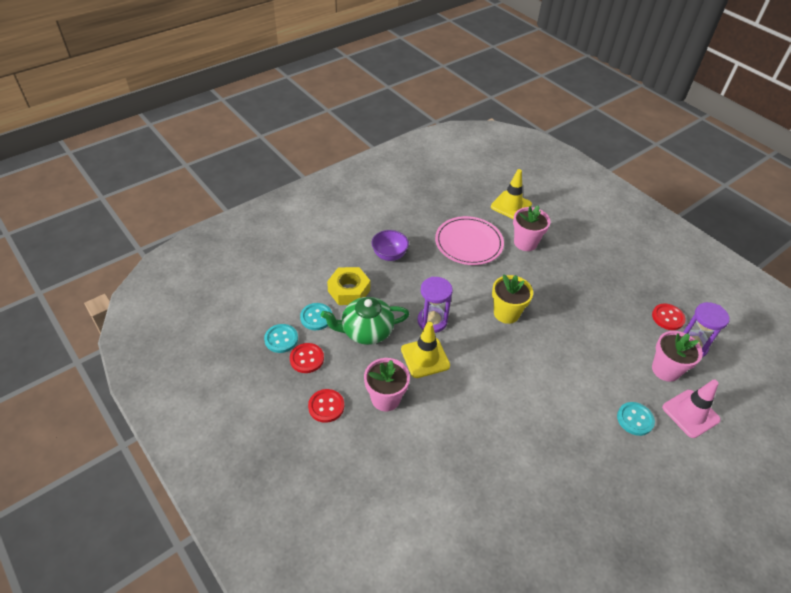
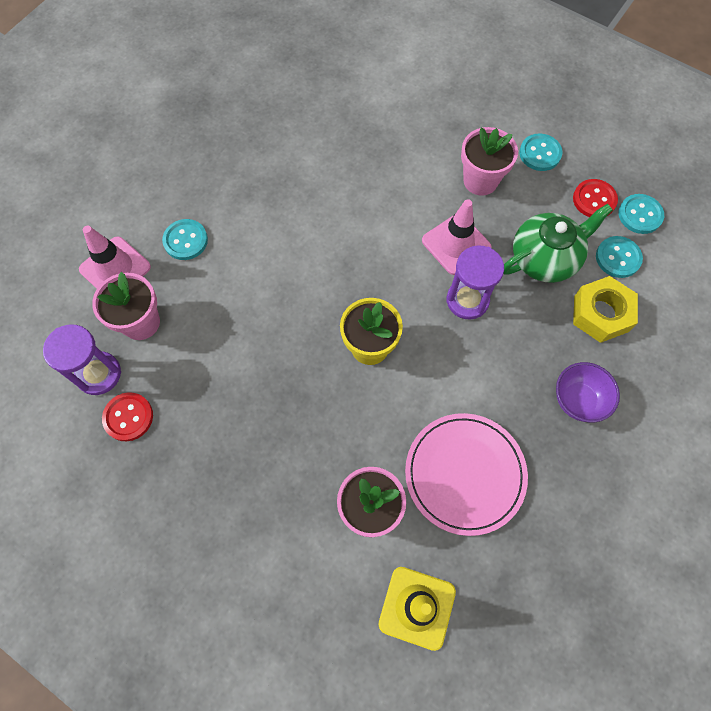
camera: 165 degrees right, 20 degrees up
red button [308,389,344,423] -> turquoise button [519,133,563,171]
yellow traffic cone [401,322,450,378] -> pink traffic cone [422,199,492,275]

